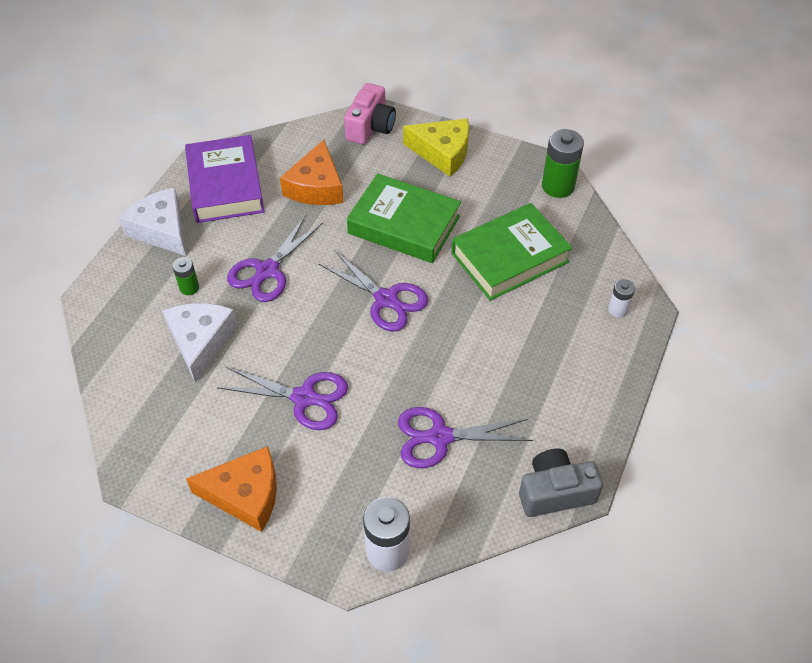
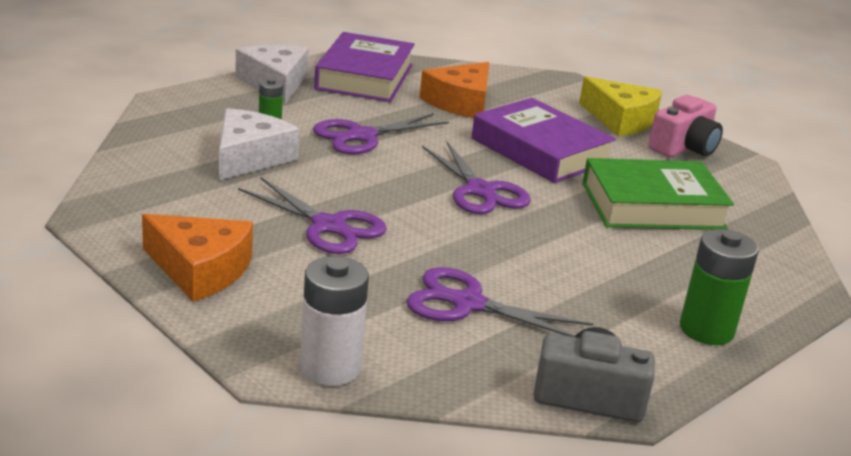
camera: 20 degrees right, 25 degrees down
pink camera [344,83,396,145] -> pink camera moved to [649,95,723,157]
green book [347,173,461,263] -> purple book [471,98,616,183]
green battery [542,129,584,198] -> green battery moved to [680,229,759,345]
white battery [608,279,635,317] -> none

